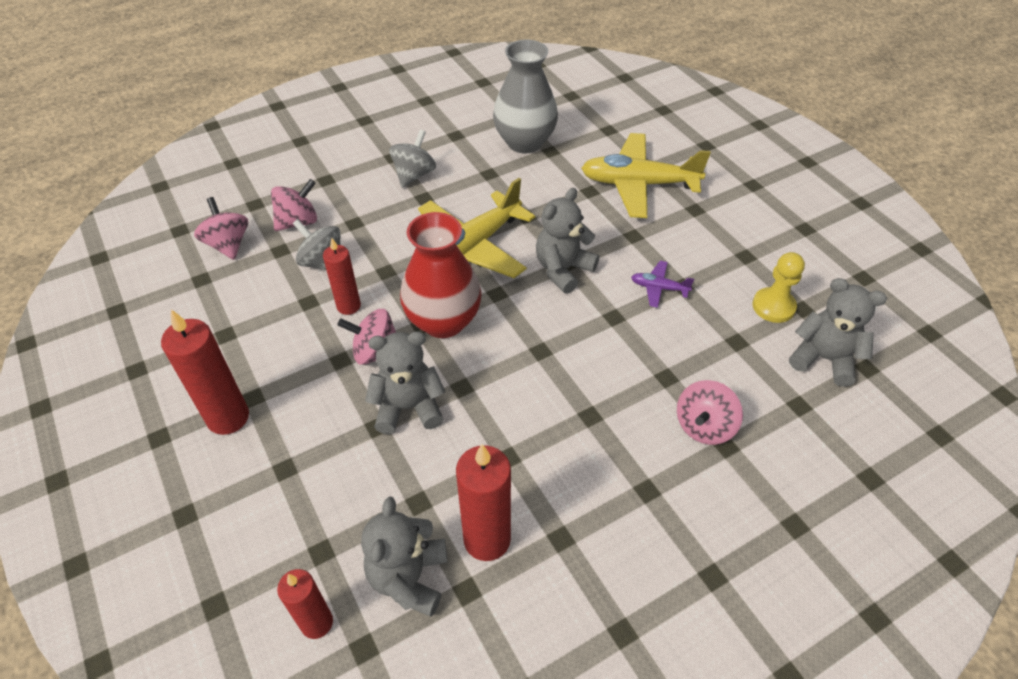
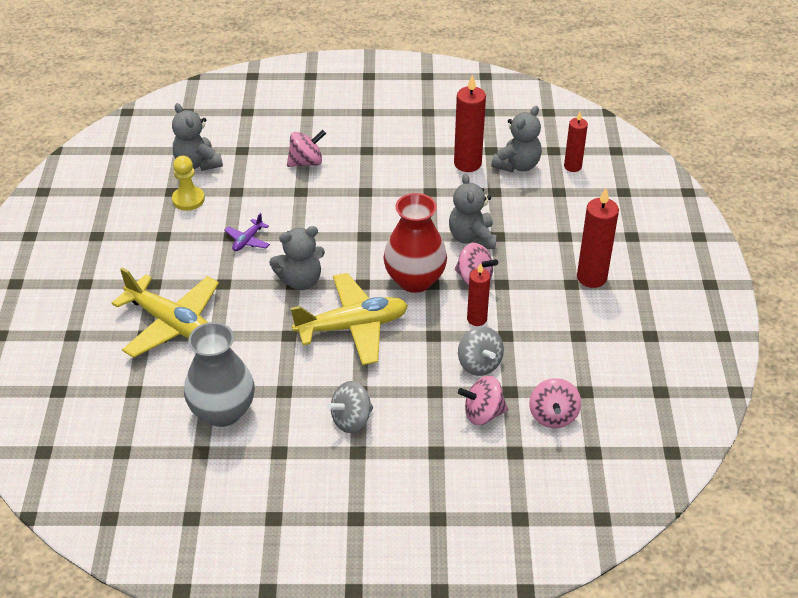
camera: 150 degrees left, 5 degrees down
grey teddy bear [365,331,445,434] -> grey teddy bear turned 60 degrees clockwise [449,174,497,249]
purple plane [631,261,694,308] -> purple plane turned 75 degrees clockwise [224,213,270,251]

